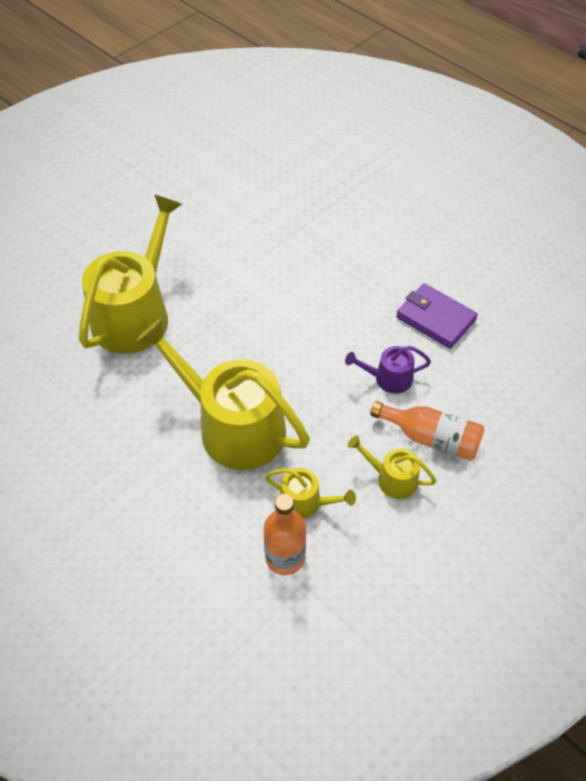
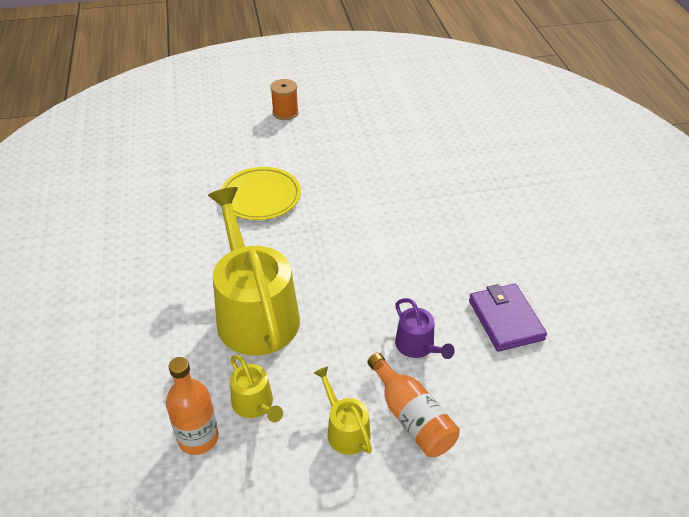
camera: 35 degrees right, 10 degrees down
yellow watering can [79,194,182,354] -> yellow plate [221,167,301,220]
purple watering can [345,346,431,394] -> purple watering can turned 150 degrees counterclockwise [395,298,455,359]
none -> orange spool [270,79,299,120]

